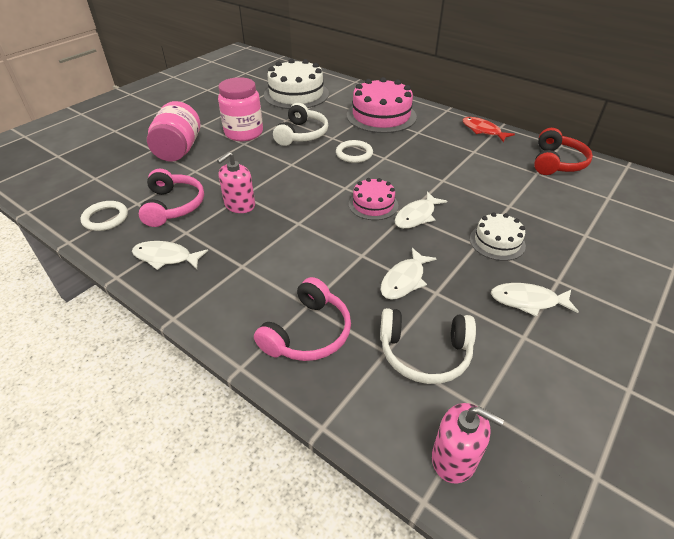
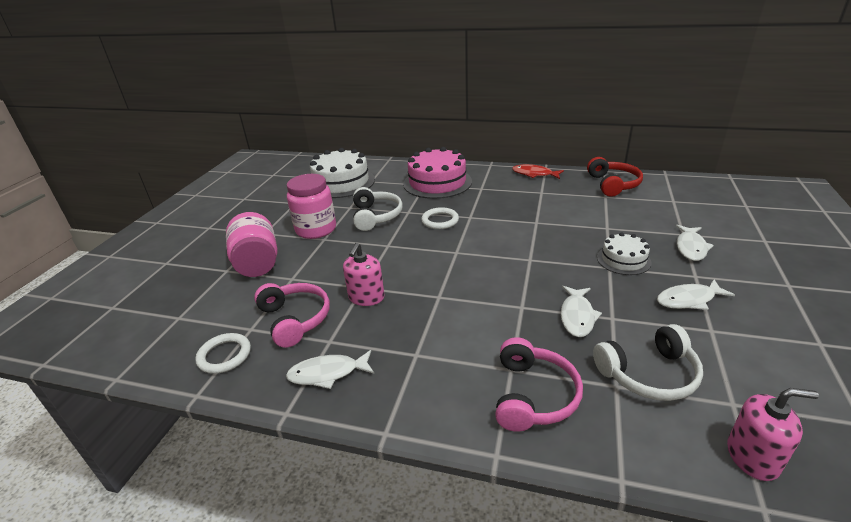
camera: 20 degrees left, 10 degrees down
pink cake [349,178,398,220] -> none
white fish [395,192,447,229] -> white fish moved to [676,225,714,261]

